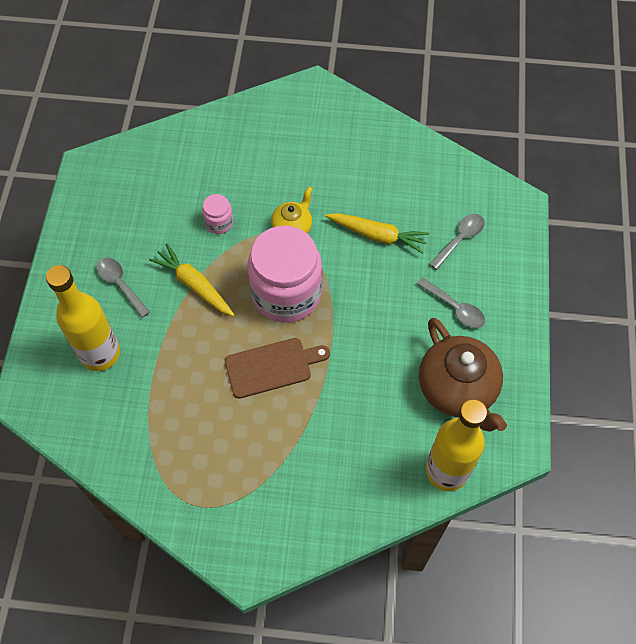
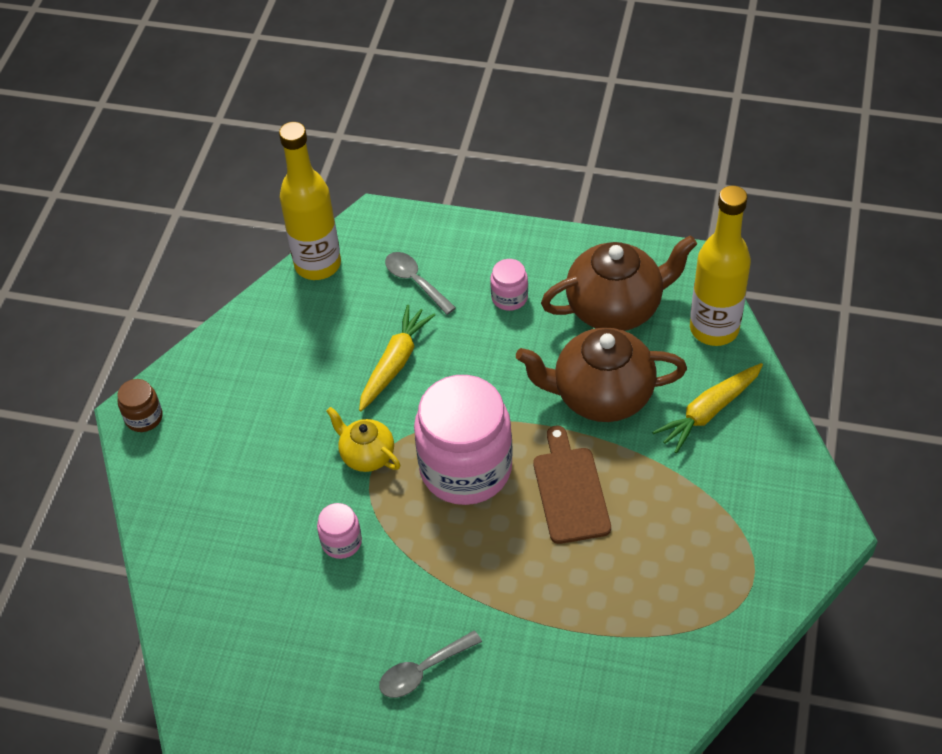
camera: 80 degrees left, 10 degrees down
yellow bottle [46,265,120,371] -> yellow bottle moved to [279,122,341,280]
yellow carrot [149,244,235,317] -> yellow carrot moved to [652,363,763,453]
grey spoon [417,277,485,328] -> pink jar [490,259,528,311]
none -> brown jar [117,379,163,432]
none -> brown teapot [516,327,687,422]

